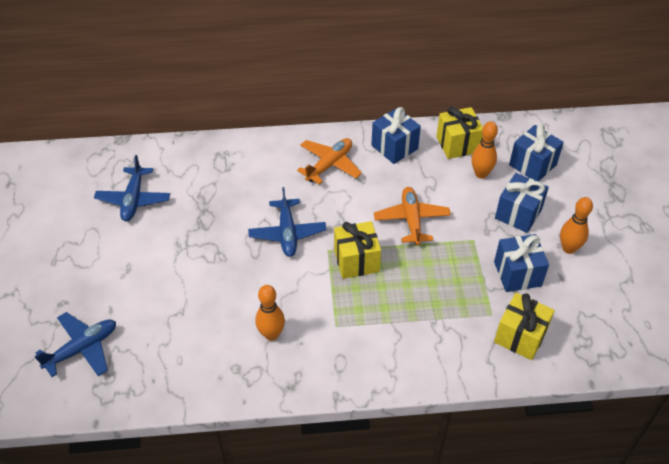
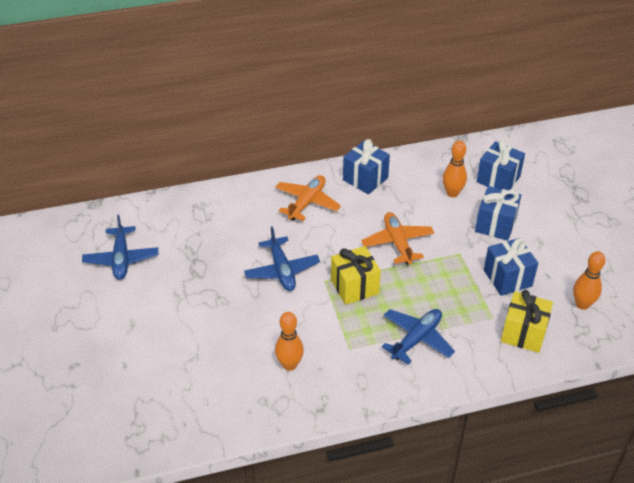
camera: 10 degrees left, 5 degrees down
blue plane [34,312,116,377] -> blue plane moved to [382,309,455,364]
yellow gift [437,107,483,159] -> none
orange bowling pin [560,197,593,254] -> orange bowling pin moved to [573,251,605,310]

